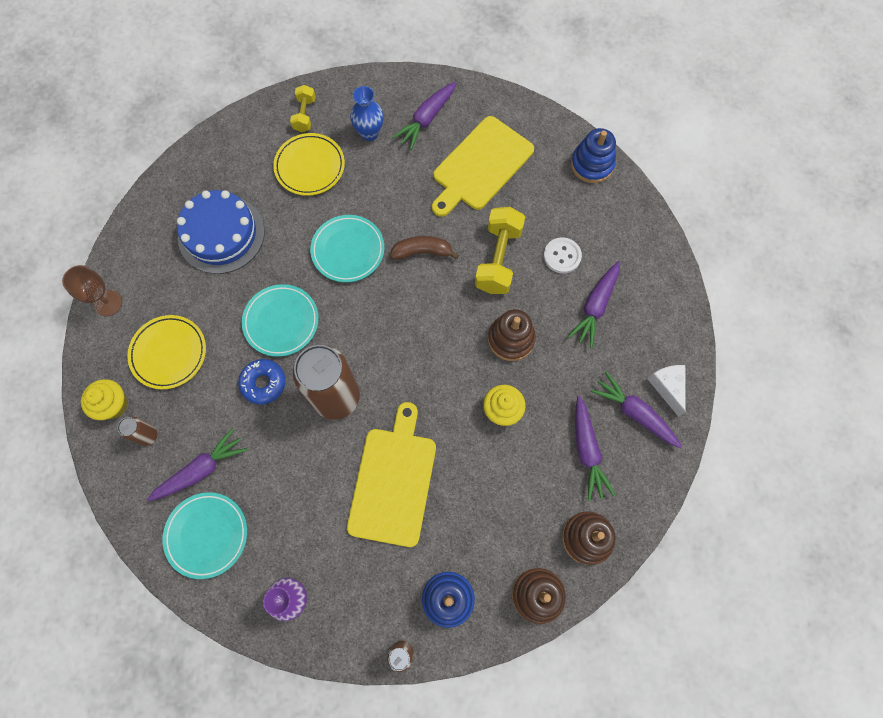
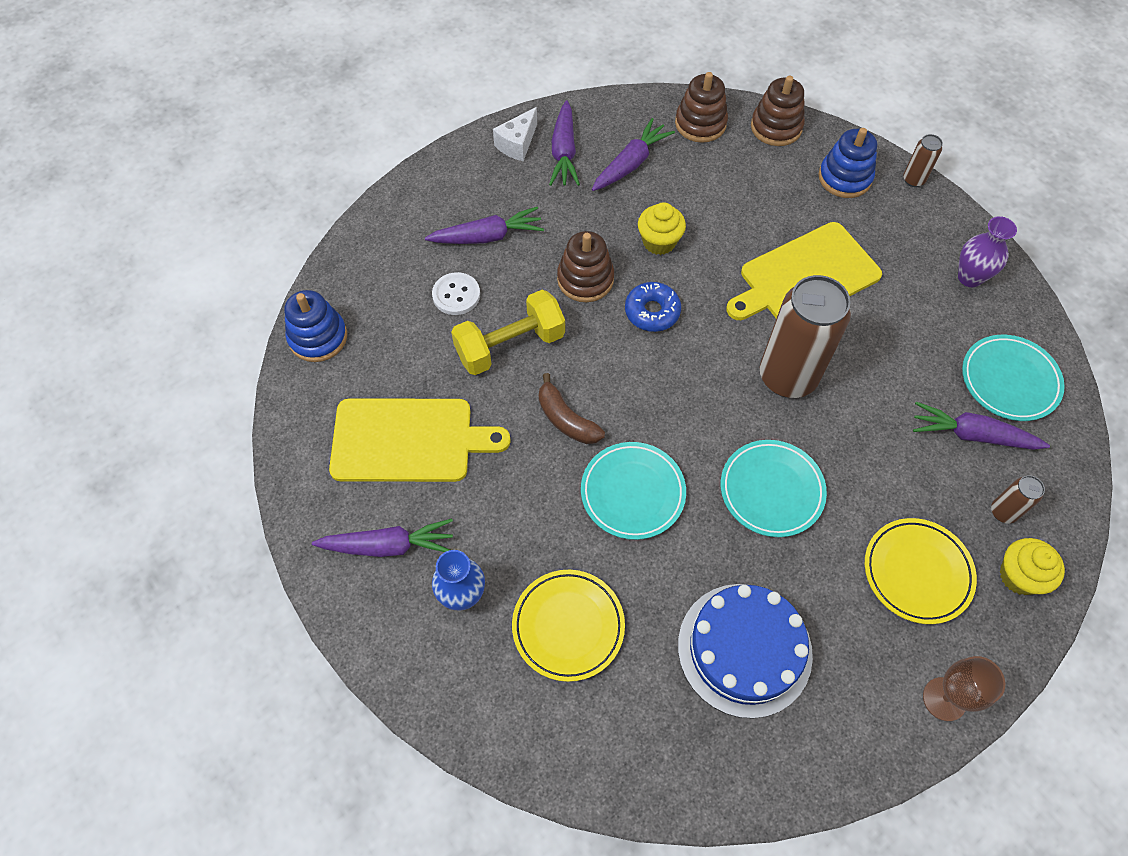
camera: 130 degrees left, 10 degrees down
blue donut [238,359,286,405] -> blue donut moved to [625,282,681,332]
yellow dumbbell [290,85,316,132] -> none

